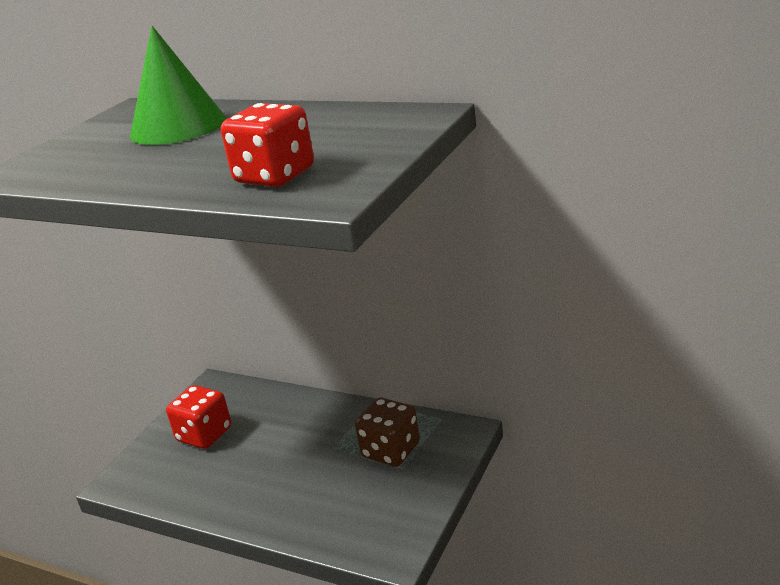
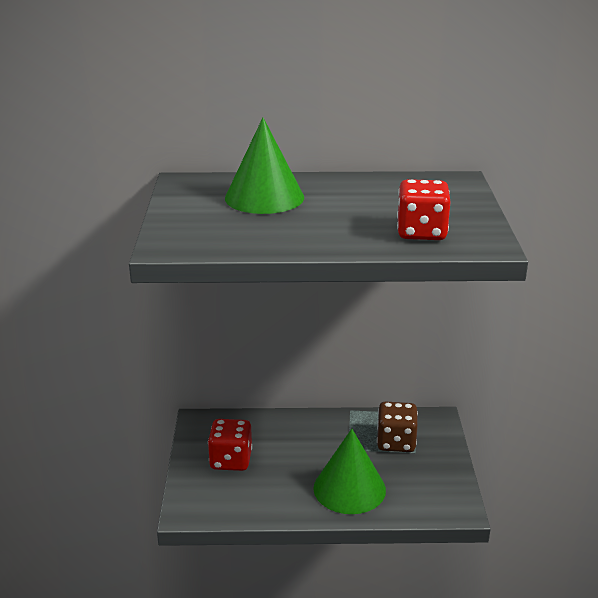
camera: 30 degrees left, 0 degrees up
none -> green cone [313,429,386,514]

